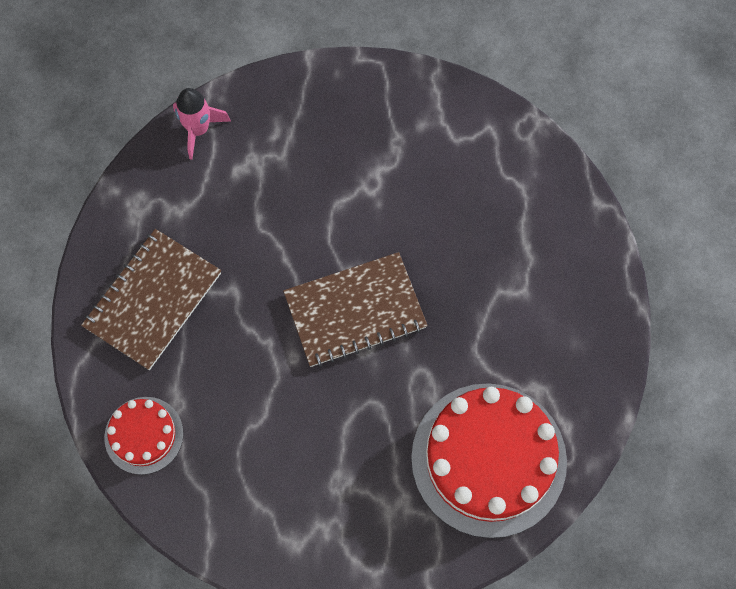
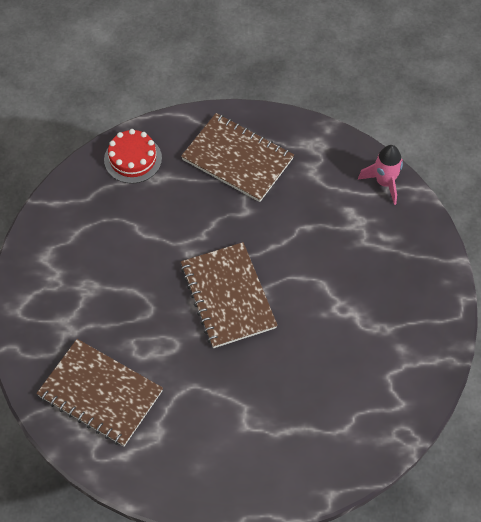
camera: 90 degrees right, 10 degrees down
red cake [411,383,567,538] -> brown notebook [36,339,163,446]

